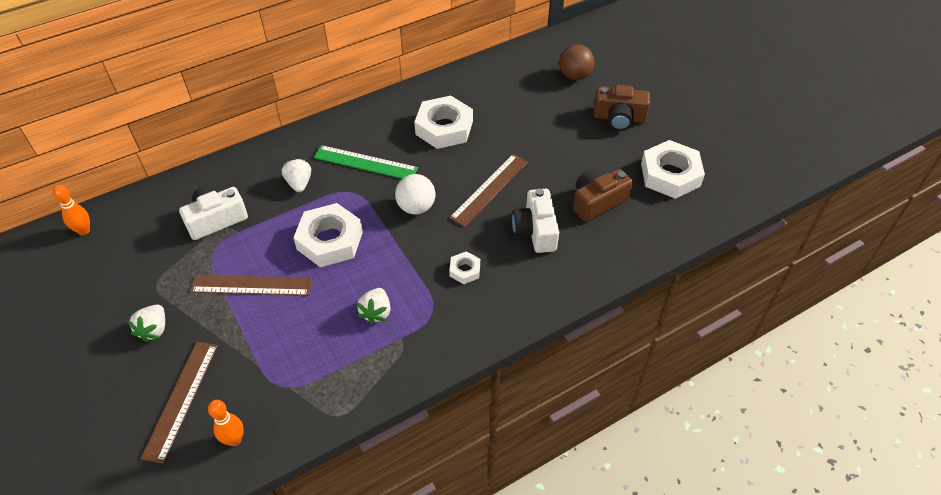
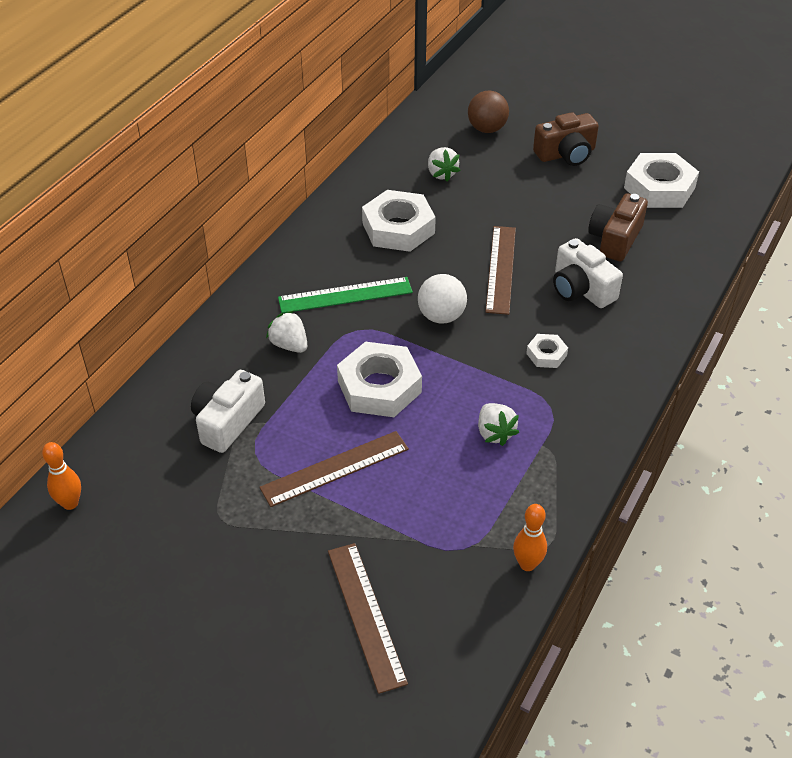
camera: 30 degrees left, 5 degrees down
white strawberry [127,305,165,342] -> white strawberry moved to [428,147,461,182]
orange bowling pin [208,400,244,446] -> orange bowling pin moved to [513,504,547,571]

